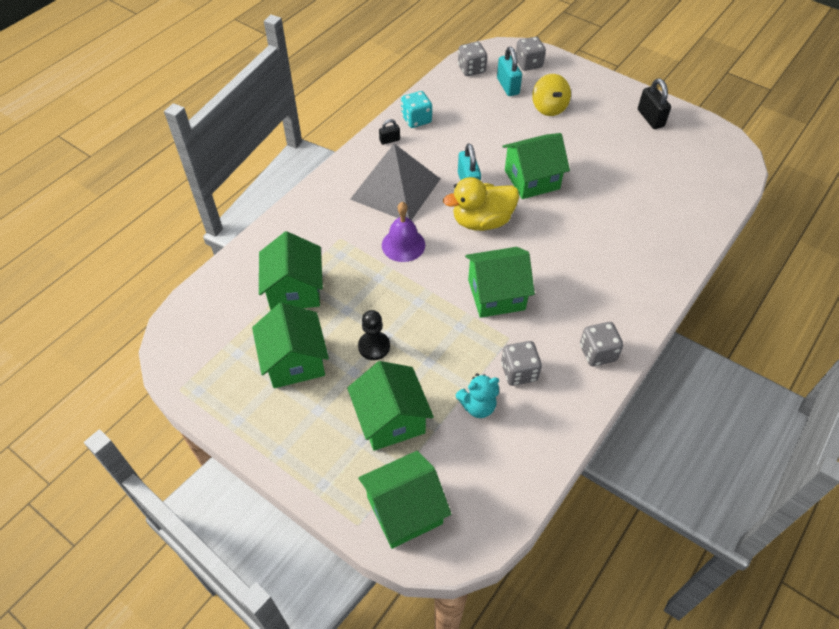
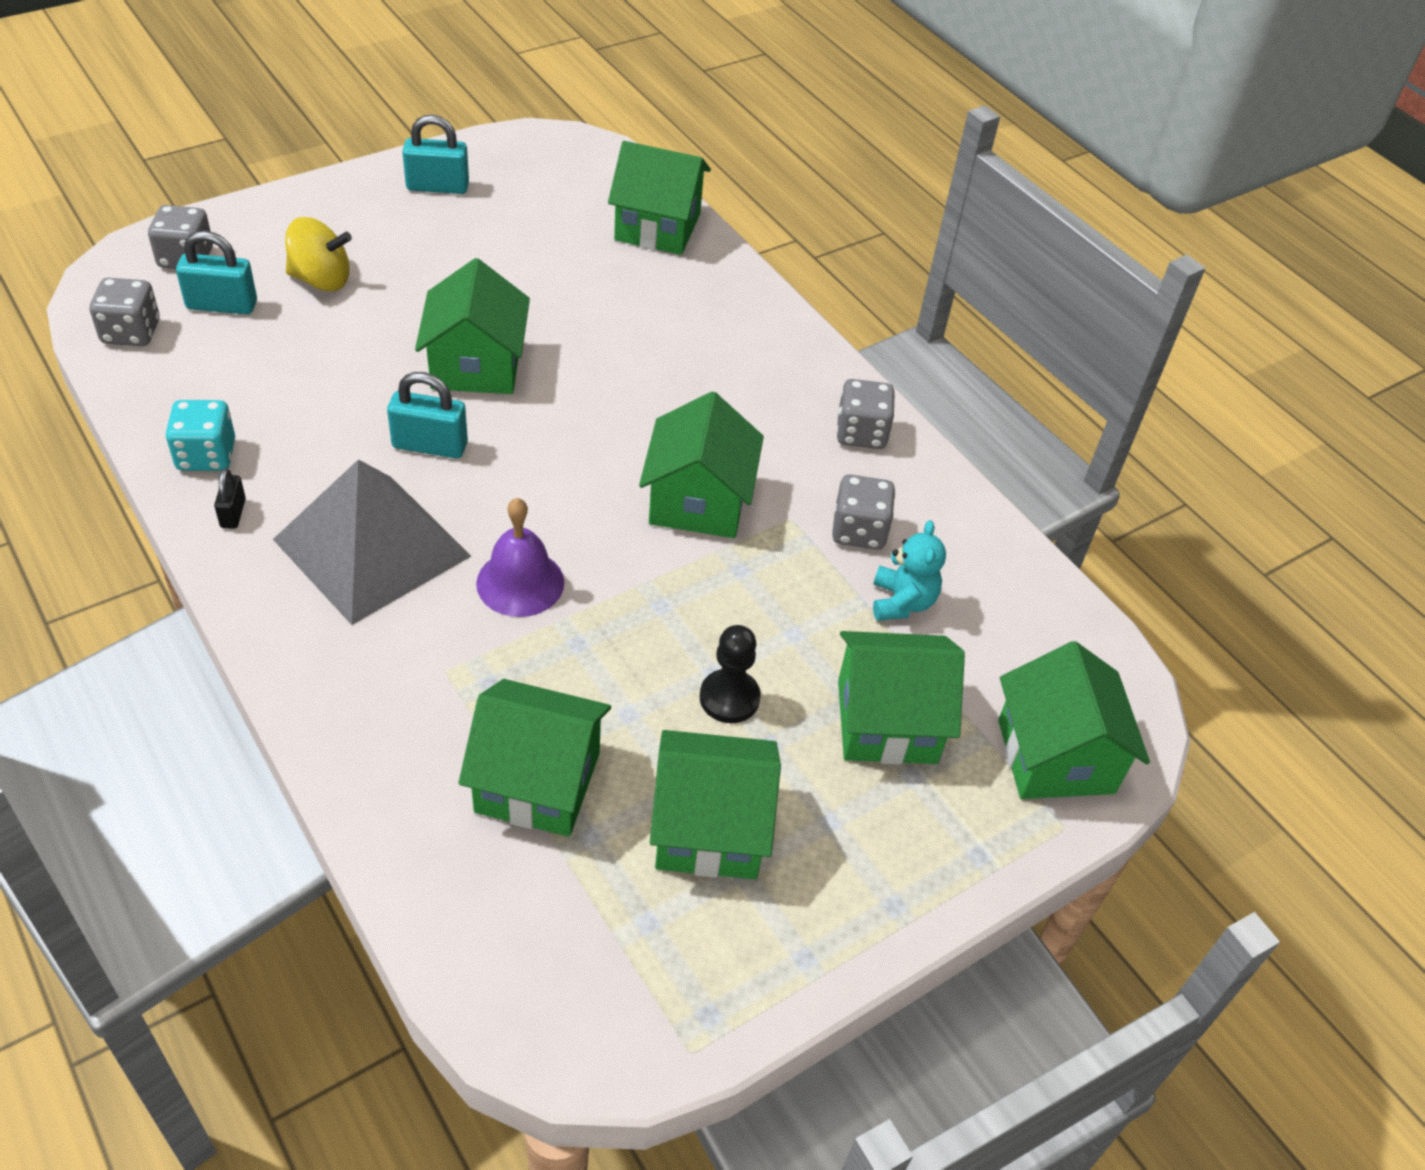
camera: 75 degrees left, 5 degrees down
yellow duck [443,177,519,231] -> none
black padlock [638,79,671,129] -> turquoise padlock [402,115,469,194]
none -> green house [608,141,711,255]

